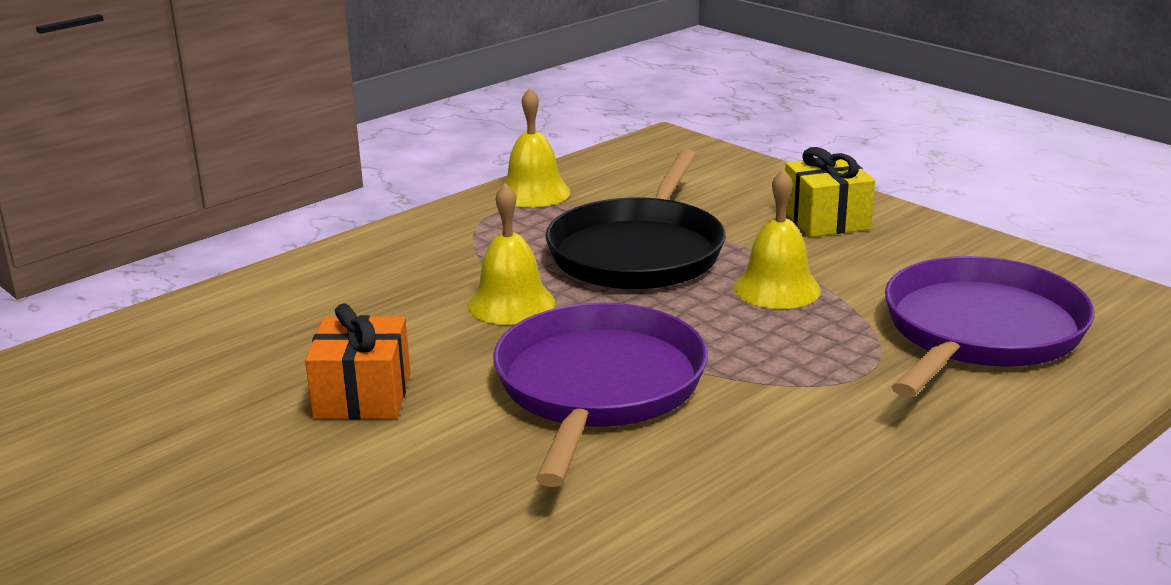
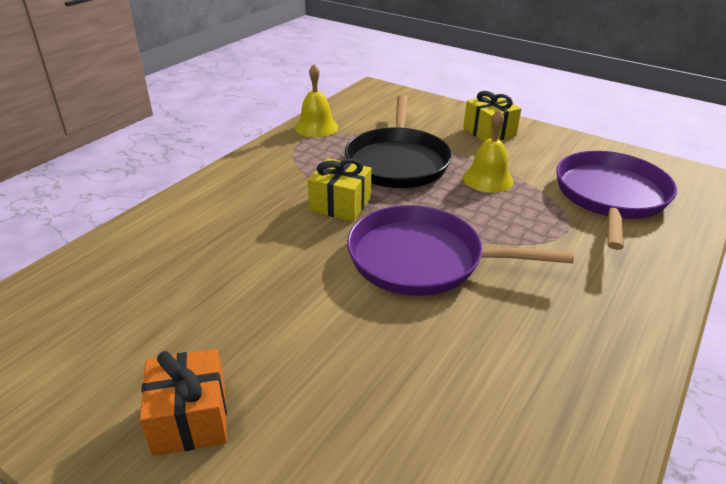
camera: 15 degrees left, 10 degrees up
orange gift [305,303,410,419] -> orange gift moved to [140,349,227,456]
yellow bell [468,183,555,325] -> yellow gift [308,158,372,222]
purple pan [493,303,708,487] -> purple pan turned 75 degrees counterclockwise [347,205,574,296]

